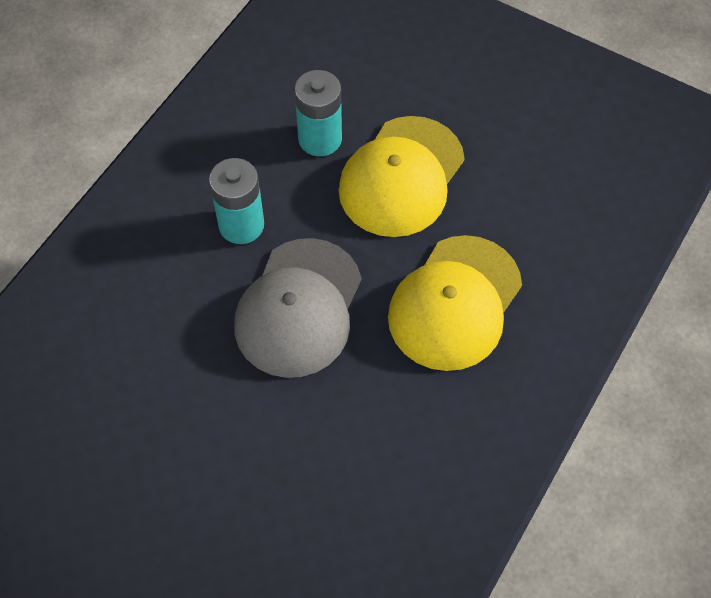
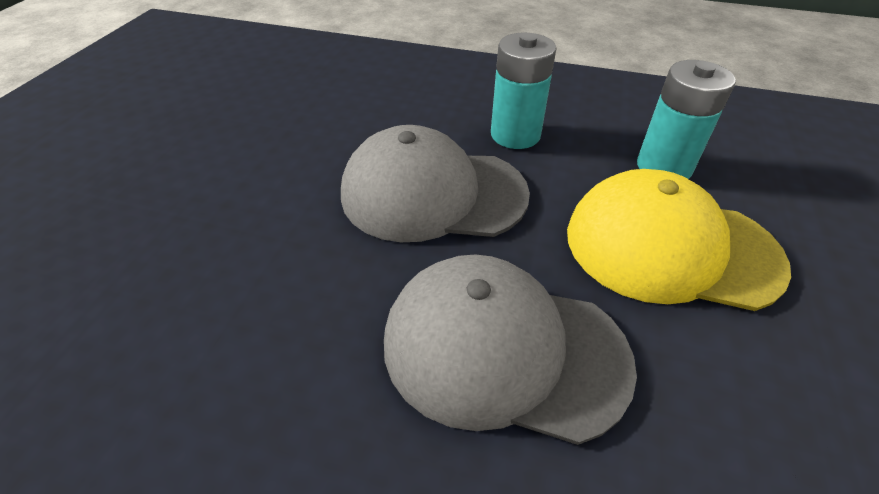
camera: 75 degrees right, 15 degrees down
yellow cap [388,235,522,371] -> grey cap [384,254,637,445]

